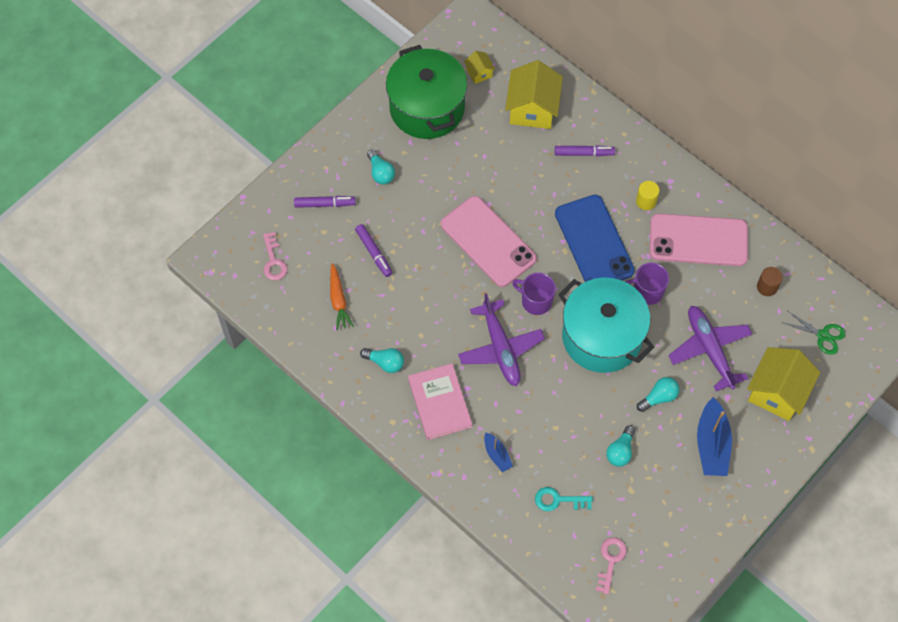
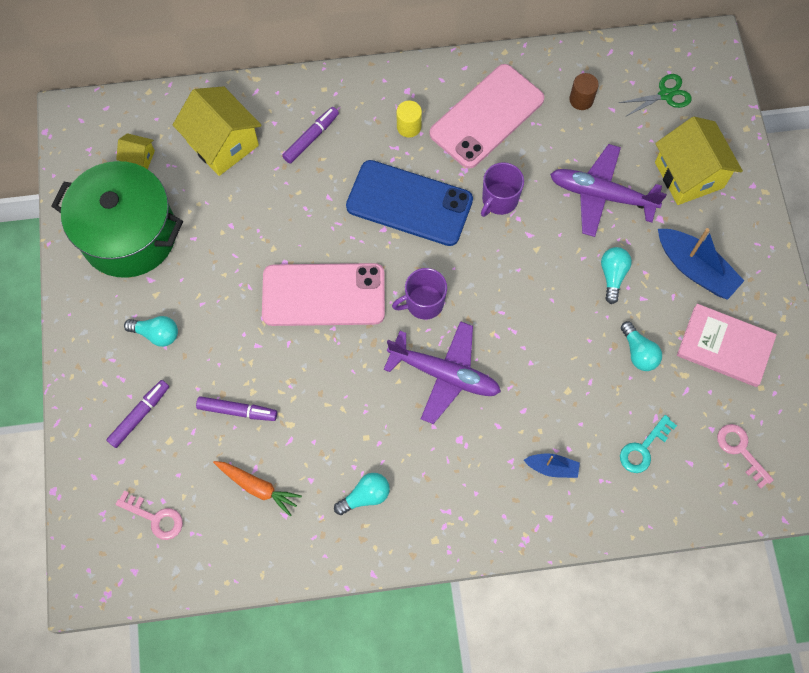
camera: 50 degrees left, 5 degrees up
pink book [408,364,472,440] -> pink book moved to [677,304,777,387]
turquoise pot [558,277,654,373] -> none

